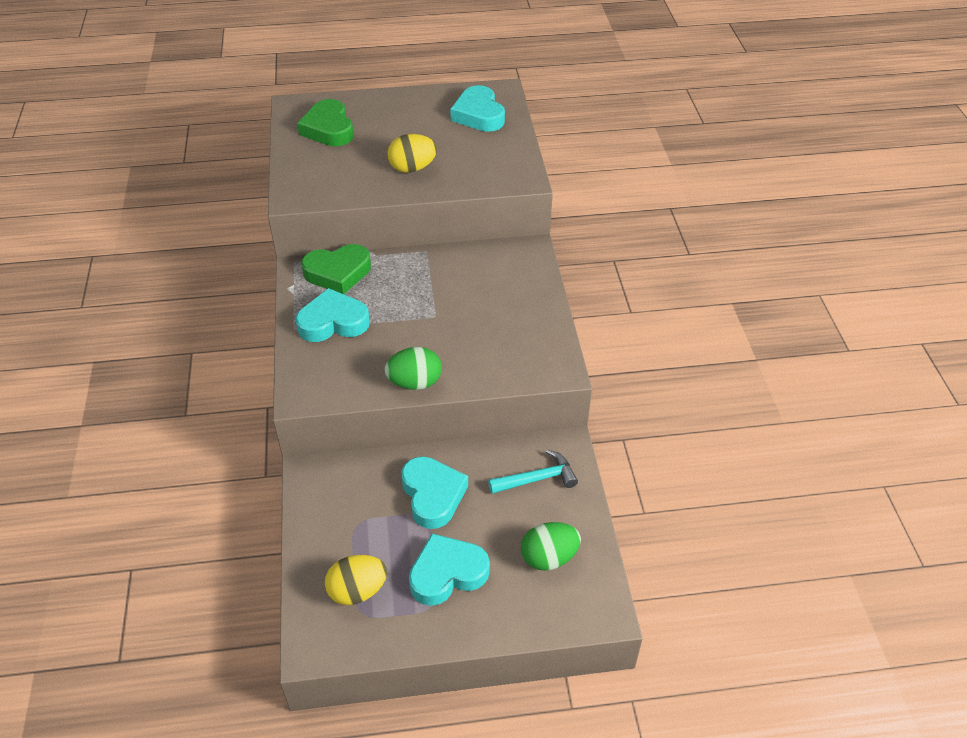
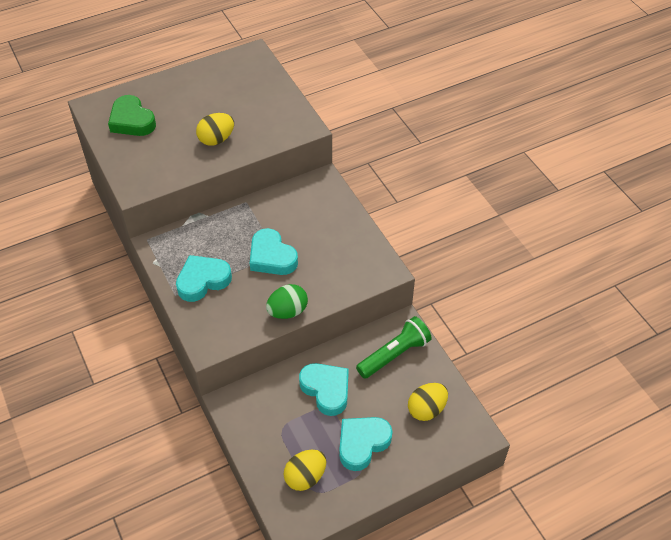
camera: 20 degrees left, 5 degrees up
green heart [301,244,371,294] -> none
turquoise heart [450,85,505,132] -> turquoise heart moved to [250,228,298,275]
turquoise hammer [488,450,578,494] -> green flashlight [356,316,432,379]
green egg [521,522,581,571] -> yellow egg [408,383,448,421]

